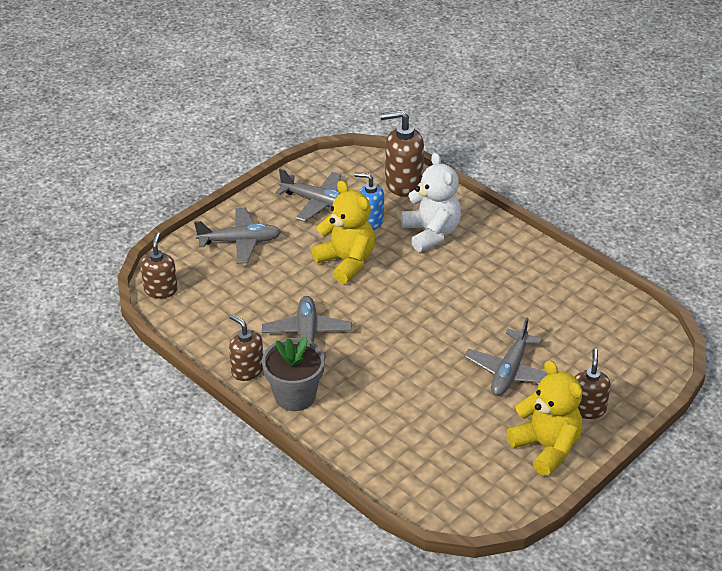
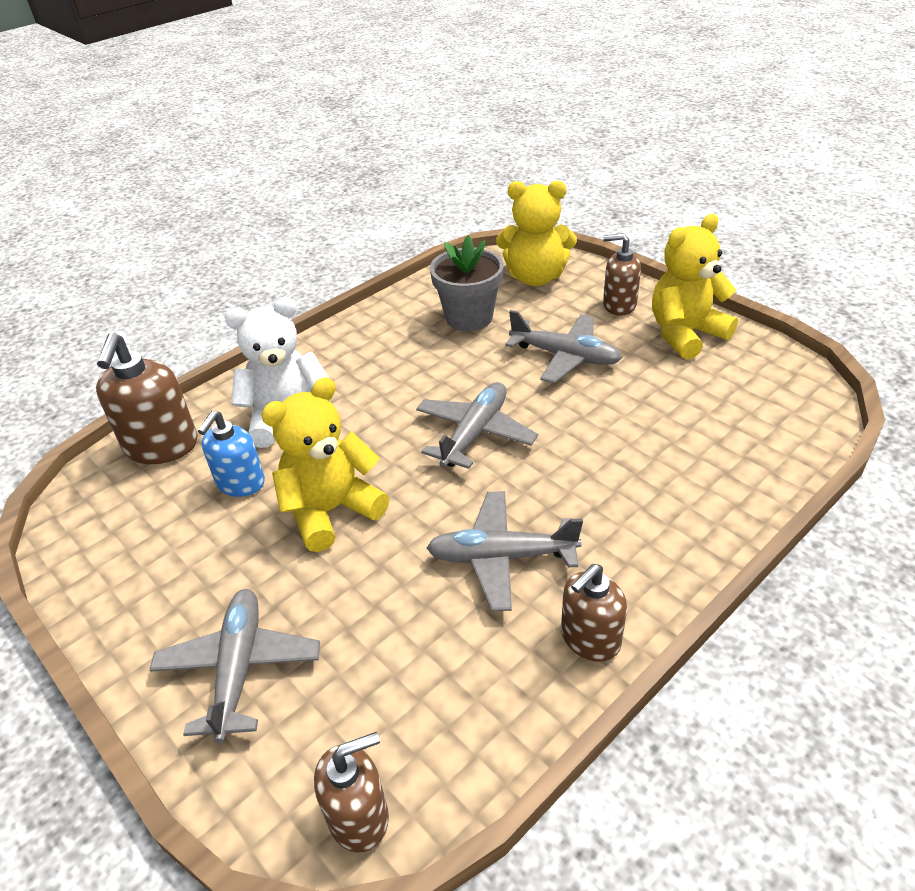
camera: 85 degrees left, 0 degrees up
brown soap dispenser [141,232,178,298] -> brown soap dispenser turned 150 degrees clockwise [314,732,389,853]
grey flower pot [262,336,325,411] -> grey flower pot moved to [430,235,504,331]
grey plane [275,169,341,222] -> grey plane moved to [416,382,538,469]
none -> yellow teddy bear [496,181,577,286]

